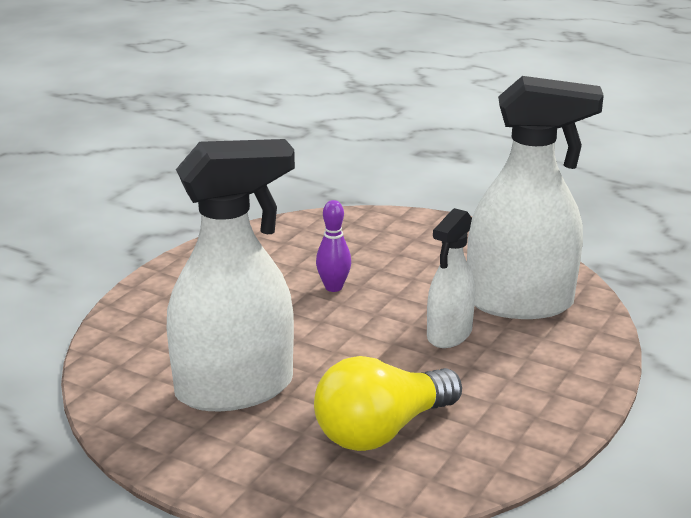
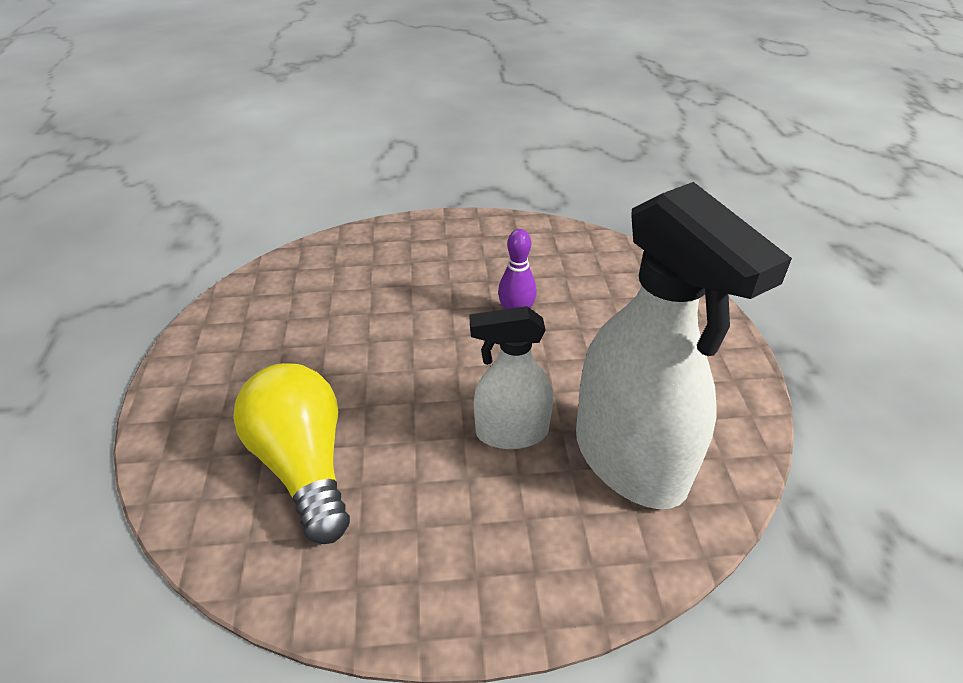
camera: 55 degrees right, 15 degrees up
white spray bottle [167,139,295,411] -> none
yellow light bulb [314,356,462,451] -> yellow light bulb turned 45 degrees clockwise [233,363,350,544]

